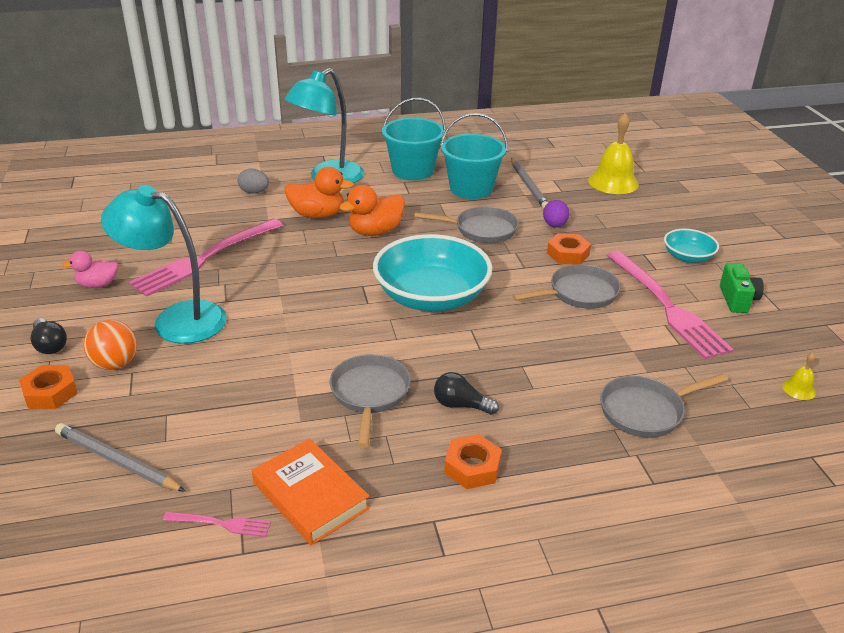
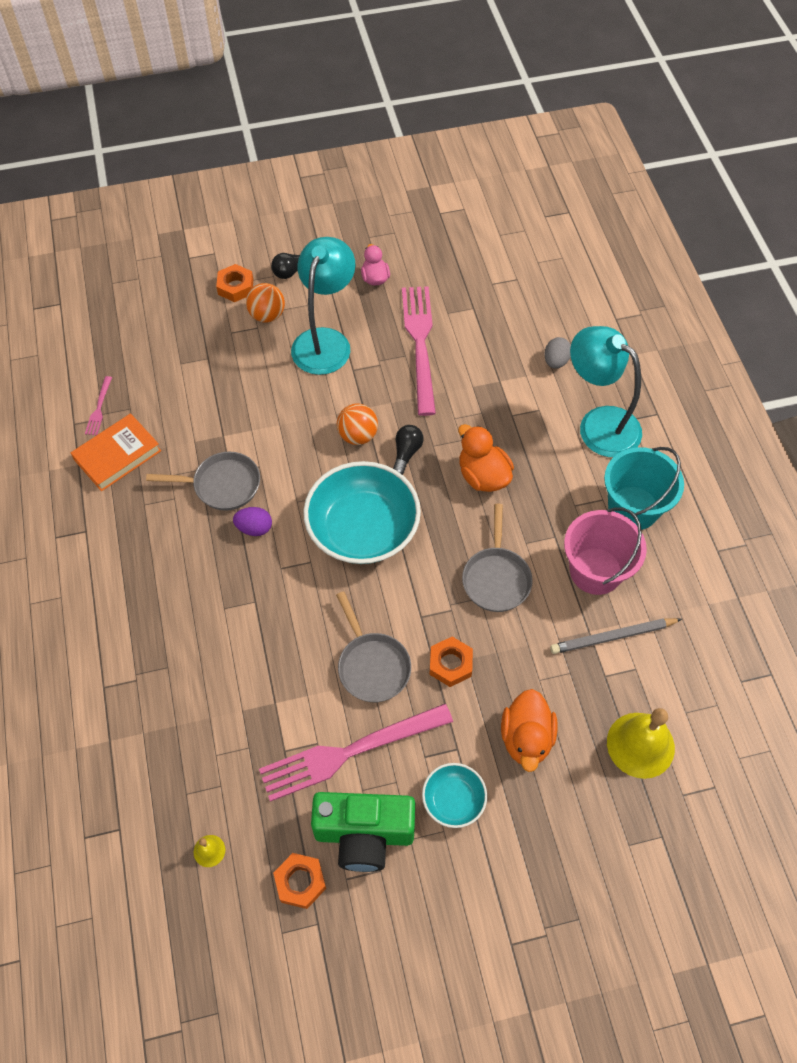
camera: 90 degrees right, 25 degrees up
grey pencil [55,423,186,492] -> none
pink fork [129,218,283,297] -> pink fork turned 45 degrees clockwise [402,286,436,416]
orange duck [285,167,354,218] -> orange duck moved to [501,689,558,772]
black light bulb [434,372,499,415] -> black light bulb moved to [393,425,423,475]
turquoise bucket [440,113,508,199] -> pink bucket [564,507,647,595]
orange nut [444,434,502,489] -> orange nut moved to [273,853,326,909]
purple egg [543,200,569,228] -> purple egg moved to [233,507,272,536]
grey pan [600,373,728,438] -> none
green camera [720,263,764,313] -> green camera [311,792,415,872], size x1.77
none -> orange ball [337,403,378,445]

